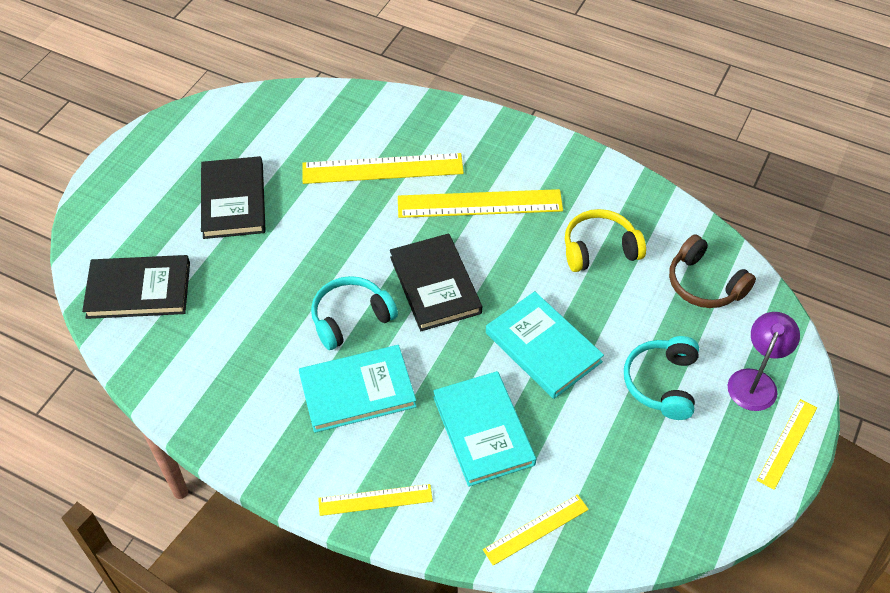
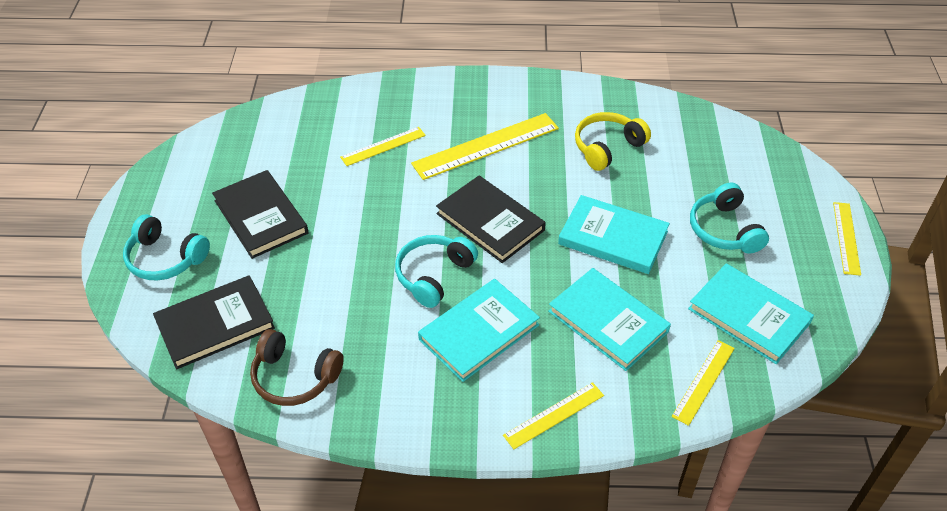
camera: 25 degrees left, 5 degrees down
yellow ruler [302,153,464,184] -> yellow ruler [340,127,426,166], size x0.57
brown headphones [669,234,756,308] -> brown headphones moved to [250,329,344,406]
purple lamp [728,312,800,411] -> none
none -> turquoise headphones [123,214,210,280]
none -> turquoise book [688,263,814,364]

